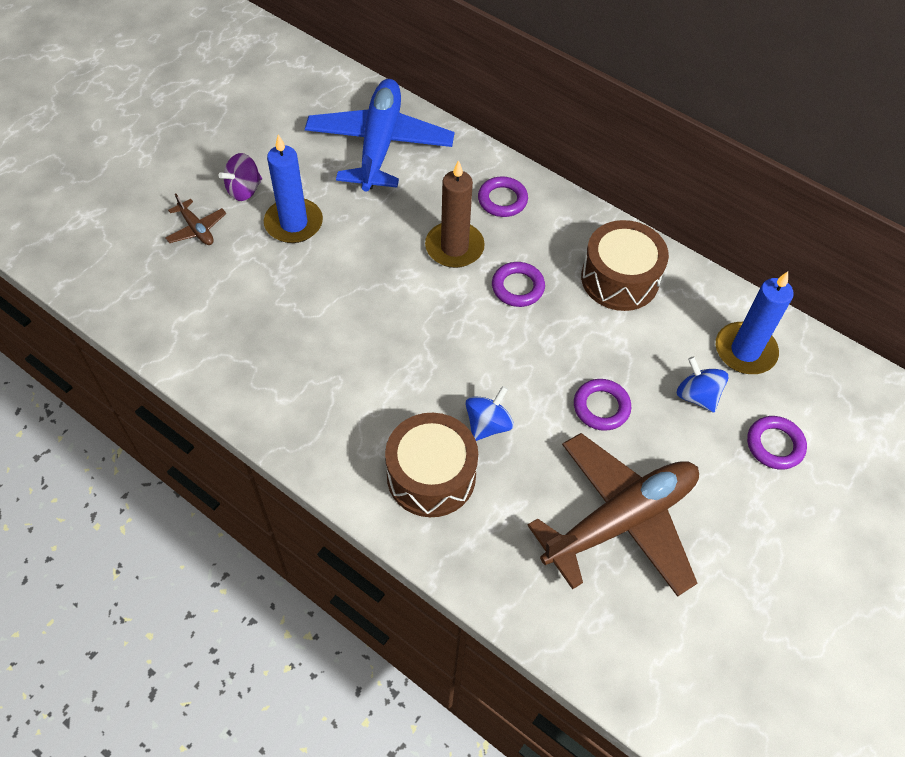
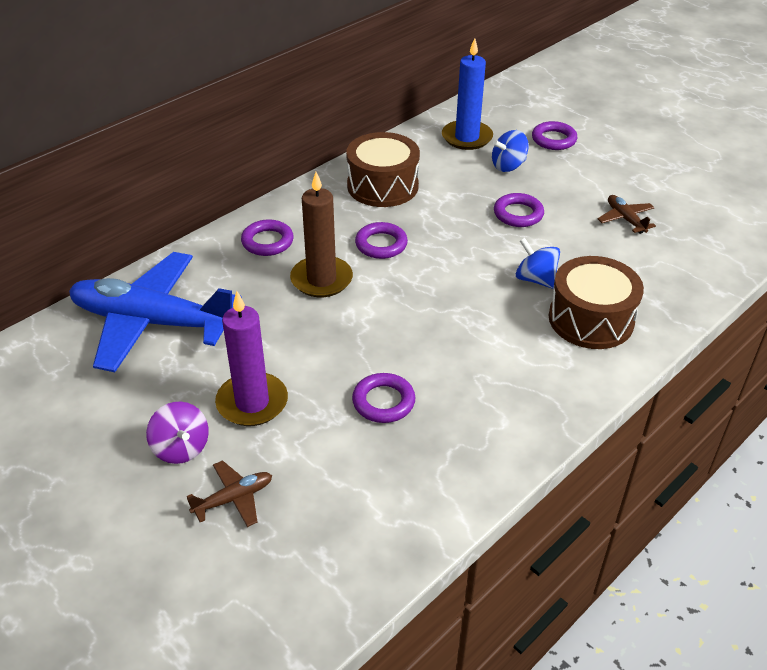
camera: 80 degrees left, 15 degrees down
blue candle [264,135,323,243] -> purple candle [215,291,288,426]
brown plane [527,433,699,597] -> brown plane [598,195,656,234], size x0.41
none -> purple ring [352,373,415,423]

